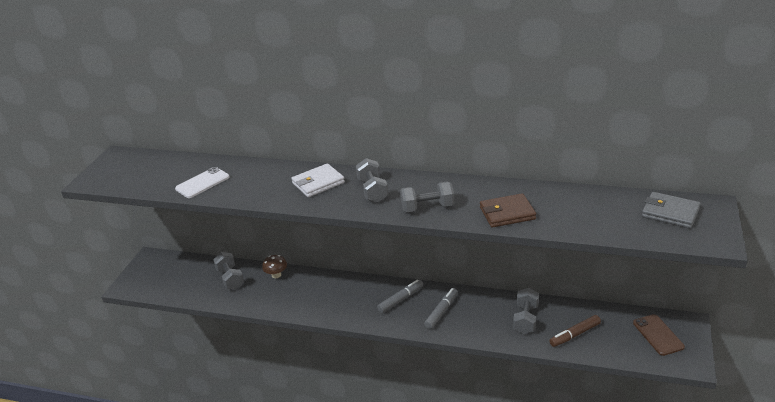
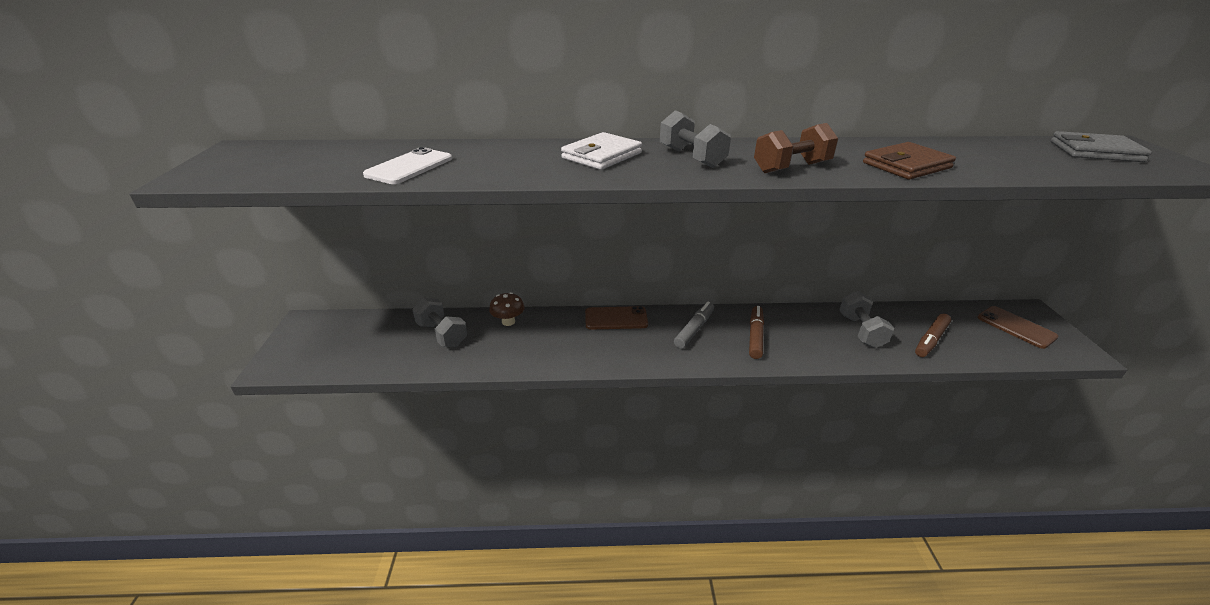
camera: 20 degrees left, 0 degrees up
grey dumbbell [400,182,454,212] -> brown dumbbell [754,123,838,173]
grey marker [424,288,458,329] -> brown marker [749,306,764,359]
none -> brown phone [585,306,648,330]

